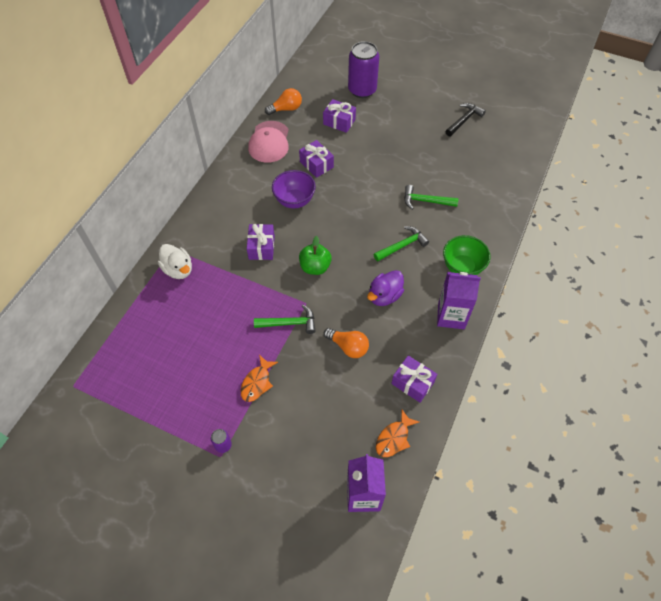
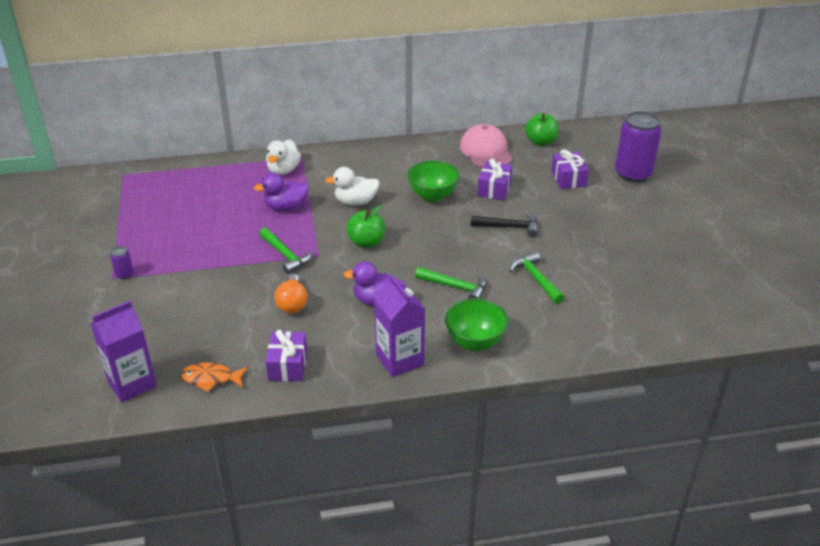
camera: 55 degrees right, 20 degrees down
orange fish [241,355,278,402] -> none
purple gift [247,224,275,260] -> white duck [325,167,380,206]
pink cap [248,121,289,163] -> pink cap turned 105 degrees clockwise [460,124,513,168]
orange light bulb [265,88,302,115] -> green apple [525,113,559,146]
purple bowl [272,170,316,208] -> green bowl [407,160,459,202]
black hammer [446,103,486,137] -> black hammer moved to [471,212,538,238]
none -> purple duck [254,173,309,211]

